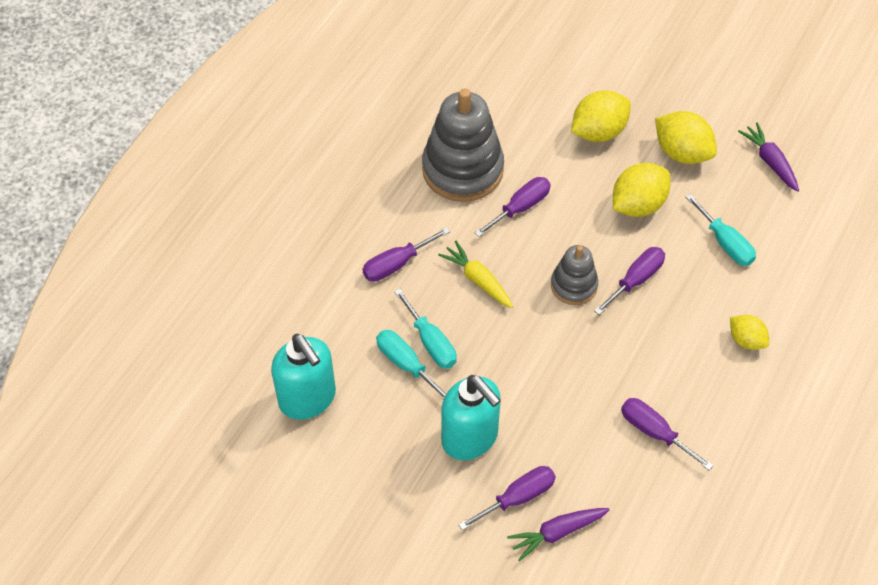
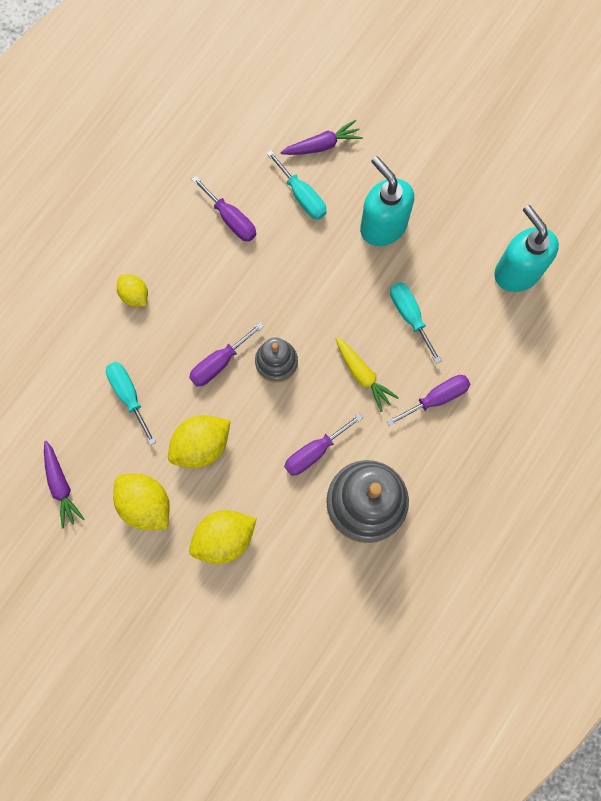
camera: 175 degrees left, 20 degrees up
turquoise screwdriver [376,330,446,399] -> turquoise screwdriver moved to [267,150,327,220]
purple screwdriver [458,466,556,531] -> none

